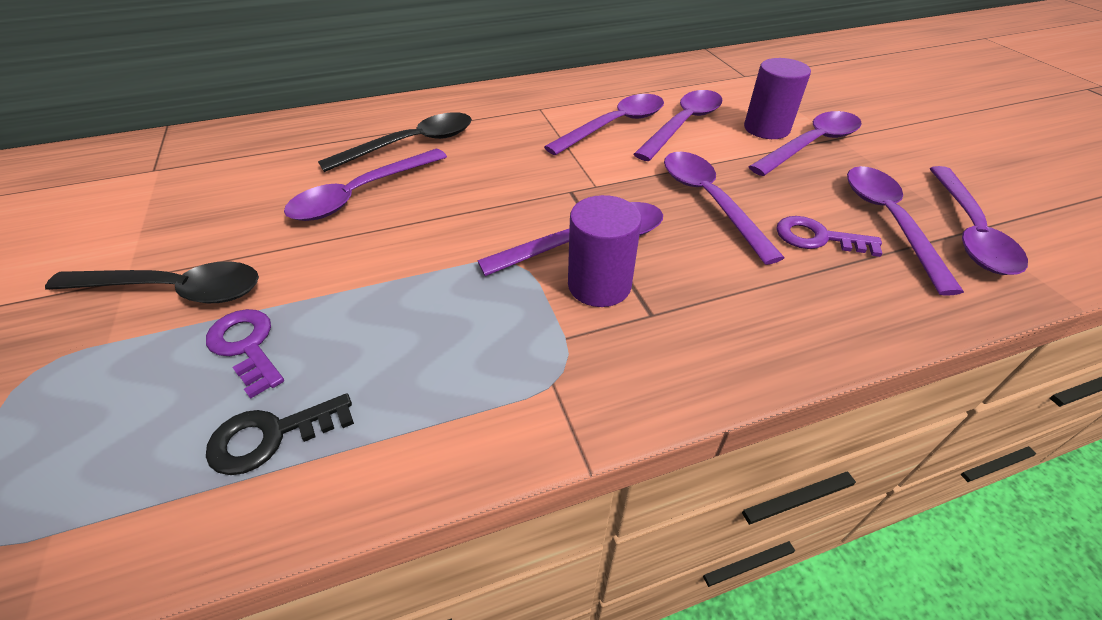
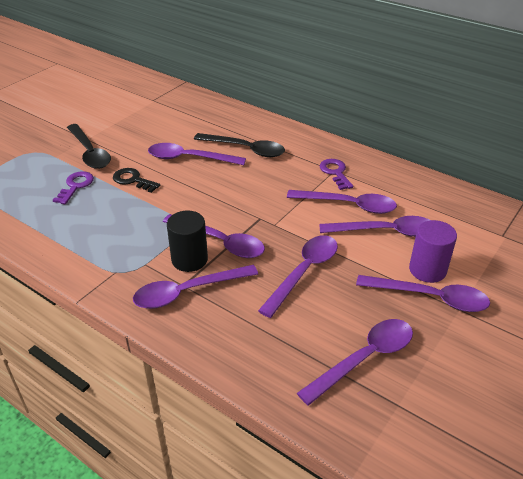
camera: 55 degrees right, 5 degrees down
black key [206,393,354,475] -> black key moved to [113,168,160,193]
purple cylinder [568,195,641,307] -> black cylinder [167,210,208,272]
purple key [776,216,882,257] -> purple key moved to [319,159,353,190]
purple spoon [929,166,1028,275] -> purple spoon moved to [133,265,258,309]

